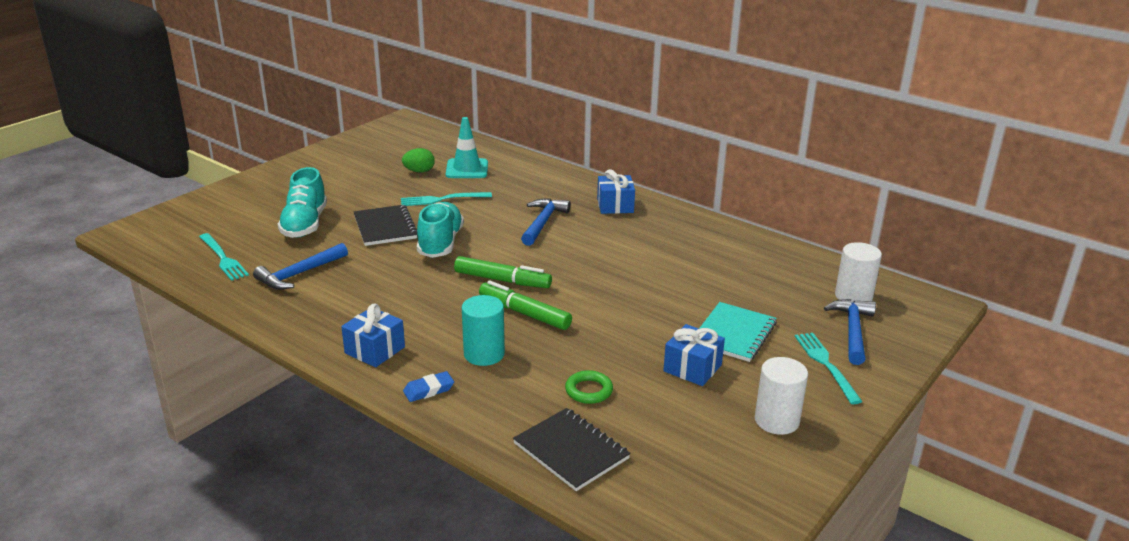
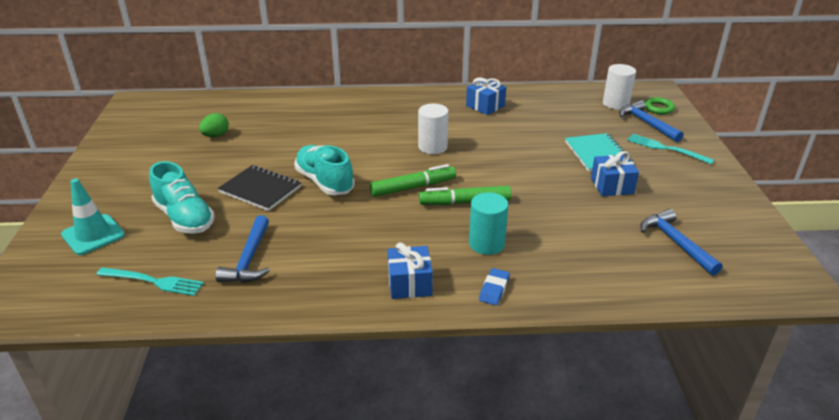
camera: 40 degrees left, 5 degrees up
turquoise fork [401,192,492,206] -> none
turquoise traffic cone [446,117,488,178] -> turquoise traffic cone moved to [61,179,125,255]
black notebook [513,408,631,491] -> none
blue hammer [521,198,571,246] -> blue hammer moved to [640,209,723,275]
green ring [565,370,613,404] -> green ring moved to [645,97,675,114]
blue gift [597,169,635,214] -> blue gift moved to [466,77,506,115]
white cylinder [755,357,808,435] -> white cylinder moved to [418,104,449,154]

